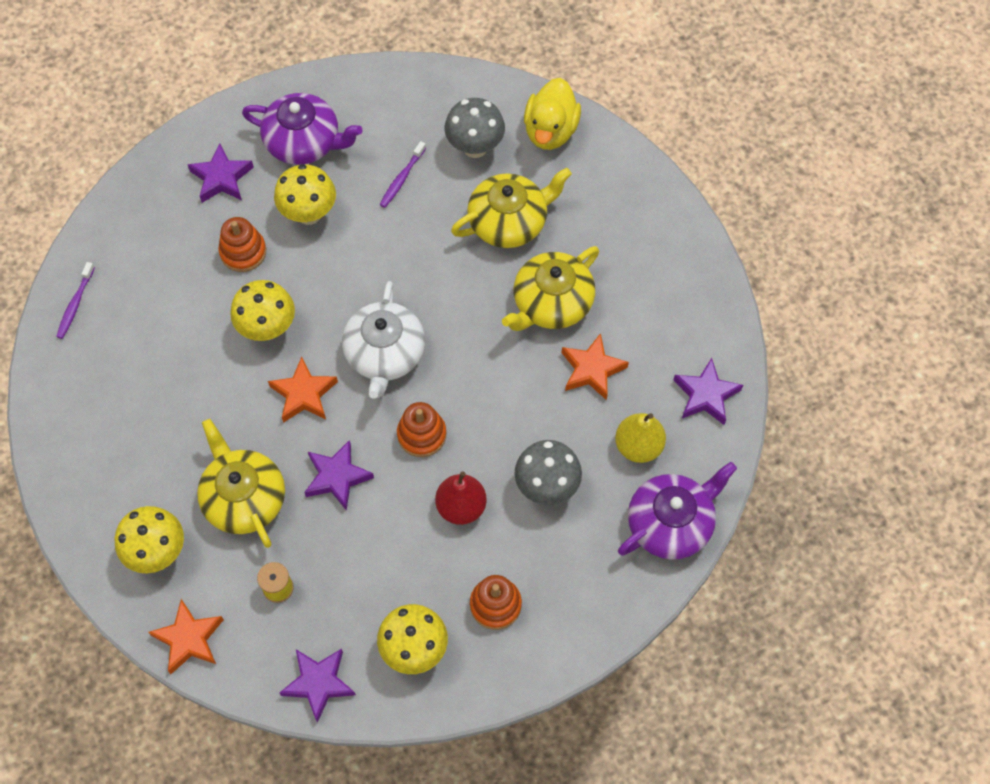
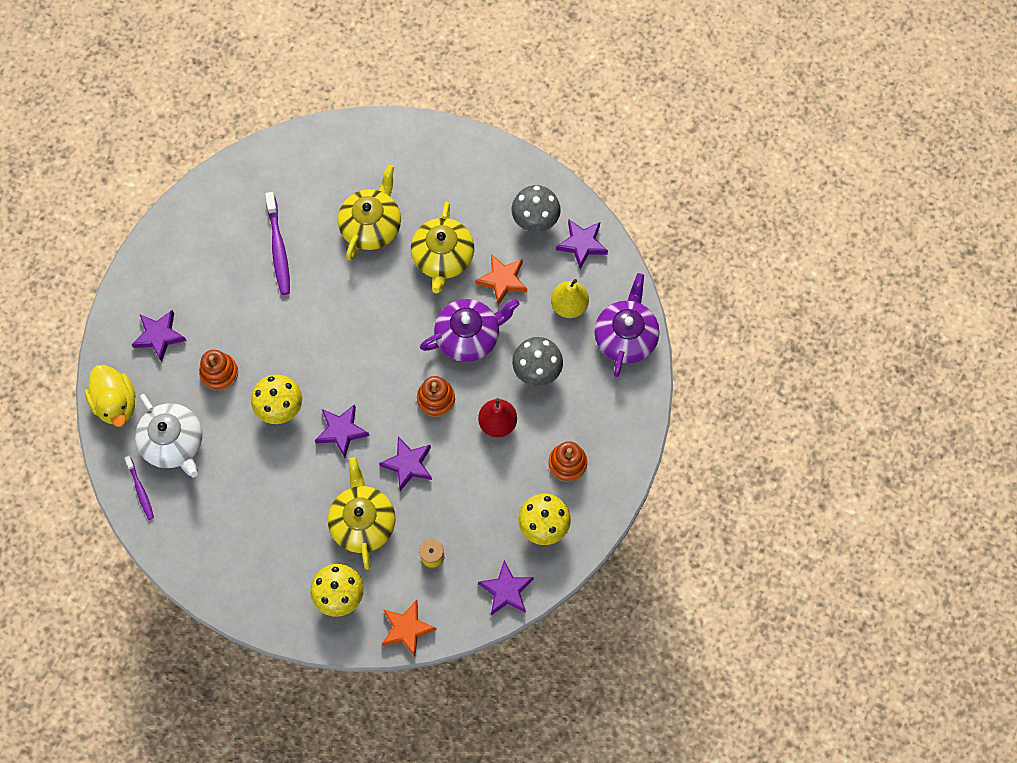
camera: 40 degrees left, 5 degrees up
yellow teapot [197,419,285,548] -> yellow teapot turned 60 degrees clockwise [328,457,395,570]
purple teapot [242,93,362,165] -> purple teapot moved to [420,299,520,362]
orange star [268,357,338,423] -> purple star [315,404,369,458]
yellow mushroom [274,164,336,225] -> none
white teapot [342,281,425,399] -> white teapot moved to [135,394,202,477]
purple toothbrush [380,141,426,208] -> purple toothbrush [265,192,290,295], size x1.65
grey mushroom [445,98,505,158] -> grey mushroom moved to [511,185,561,232]
yellow duck [524,78,581,150] -> yellow duck moved to [85,365,136,427]

